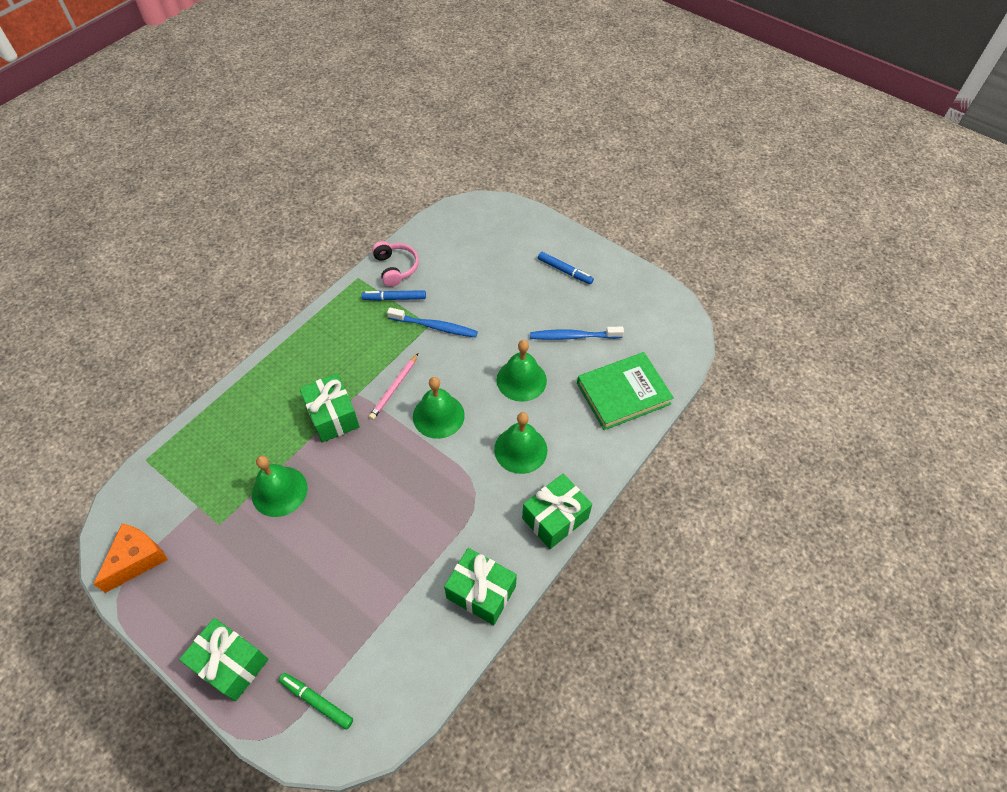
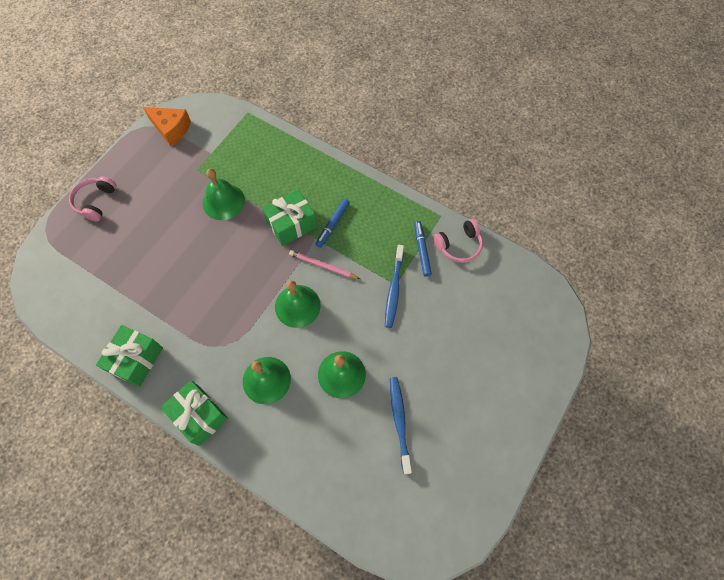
camera: 85 degrees right, 10 degrees up
green gift [179,618,268,701] -> pink headphones [69,176,116,222]
green marker [279,673,353,730] -> none
blue marker [538,252,594,284] -> blue marker moved to [316,198,350,248]
green book [577,352,674,430] -> none

